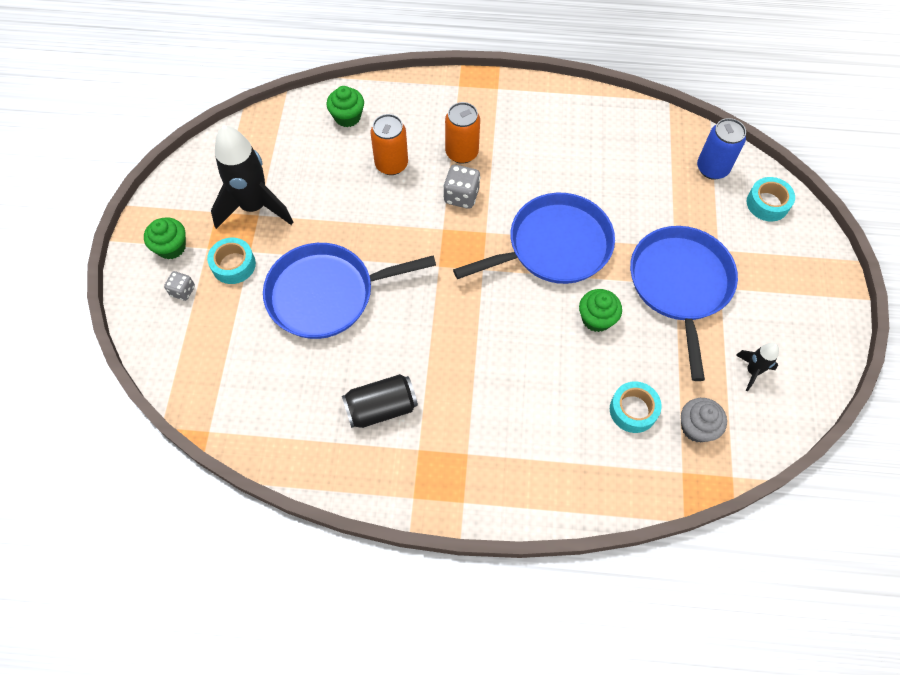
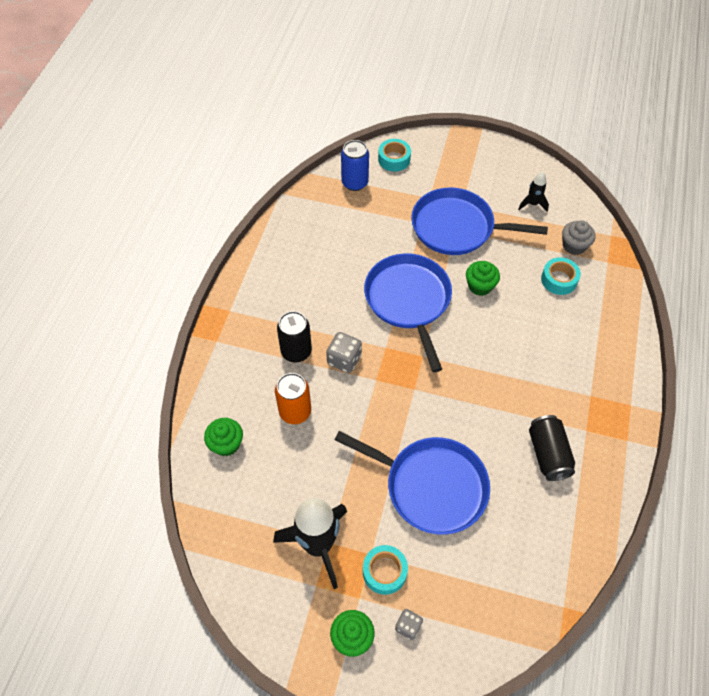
camera: 80 degrees left, 5 degrees down
blue pan [263,243,436,339] -> blue pan turned 60 degrees counterclockwise [335,431,490,535]
orange can [445,102,480,164] -> black can [277,311,312,362]

